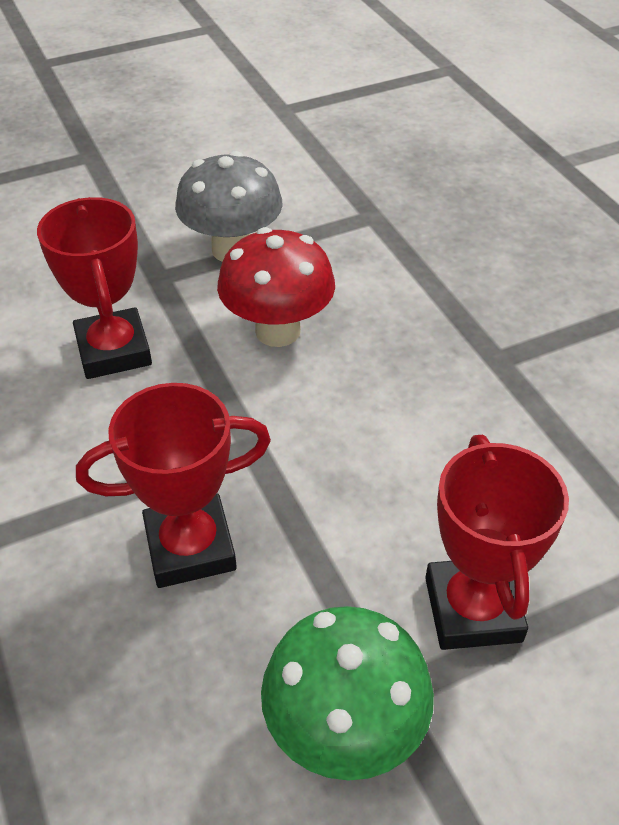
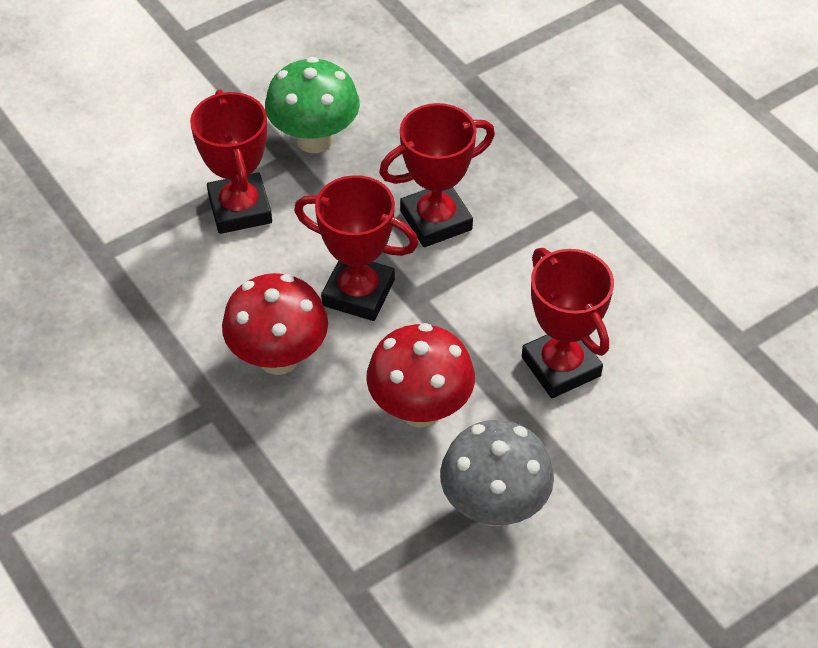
camera: 170 degrees right, 5 degrees up
none -> red mushroom [222,273,328,375]
none -> red trophy [294,175,418,321]

